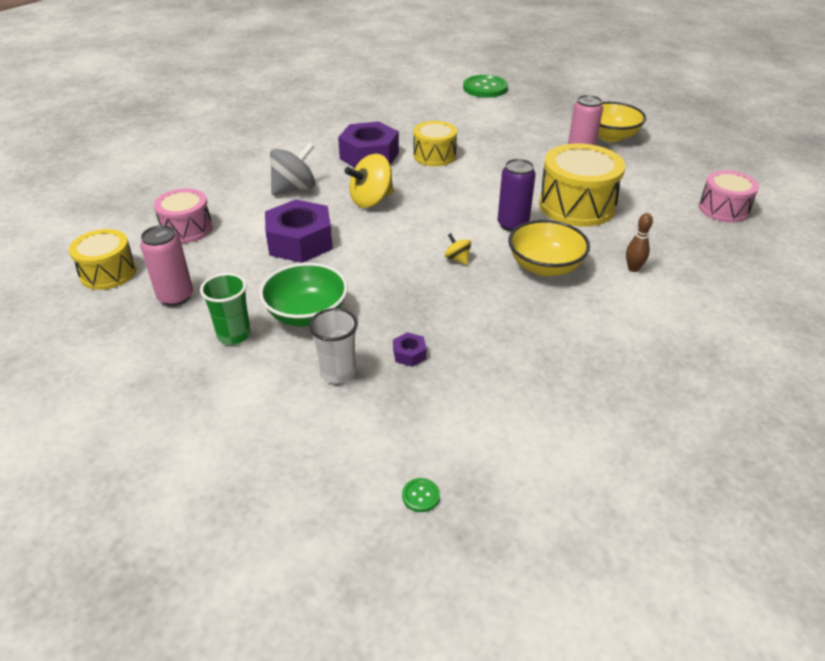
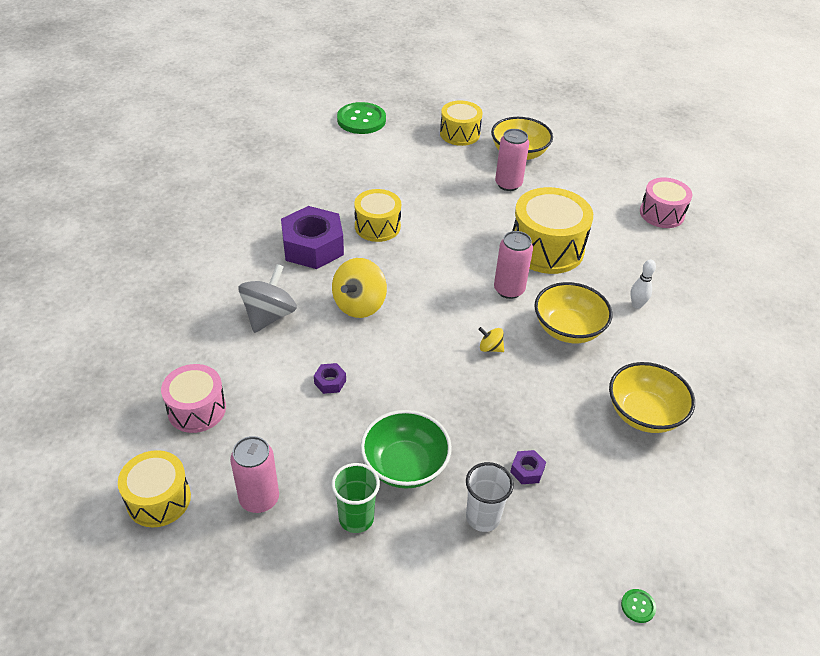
camera: 30 degrees left, 5 degrees up
purple nut [265,199,333,263] -> purple nut [314,363,346,394], size x0.41
purple can [497,159,536,232] -> pink can [494,231,533,299]
brown bowling pin [626,213,653,272] -> white bowling pin [630,260,656,309]
none -> yellow drum [440,100,482,146]
none -> yellow bowl [609,362,695,433]

